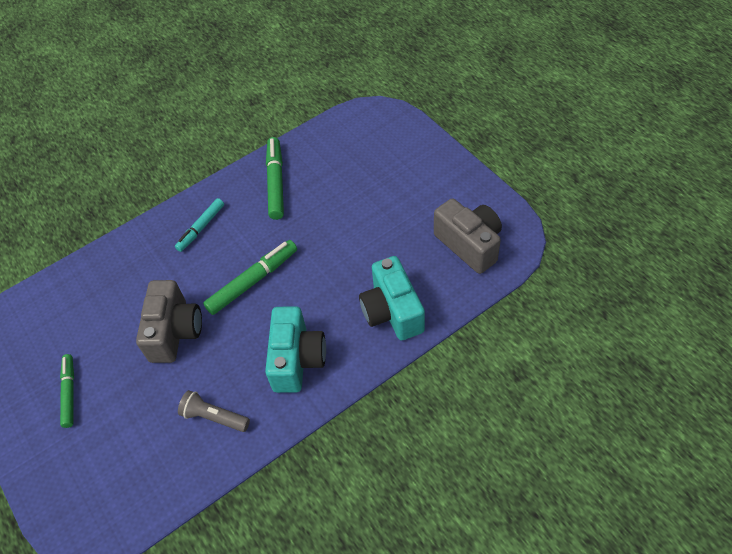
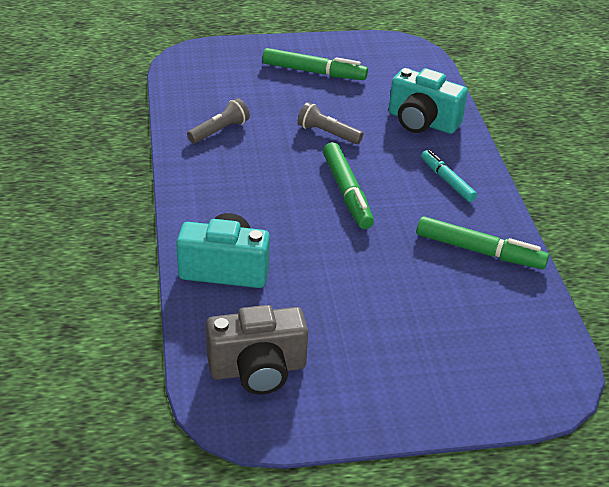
camera: 110 degrees right, 15 degrees down
green marker [60,354,74,428] -> green marker [262,48,368,80], size x1.50
grey camera [136,280,202,363] -> grey flashlight [298,102,363,144]
turquoise camera [265,306,326,393] -> turquoise camera moved to [389,68,468,134]

